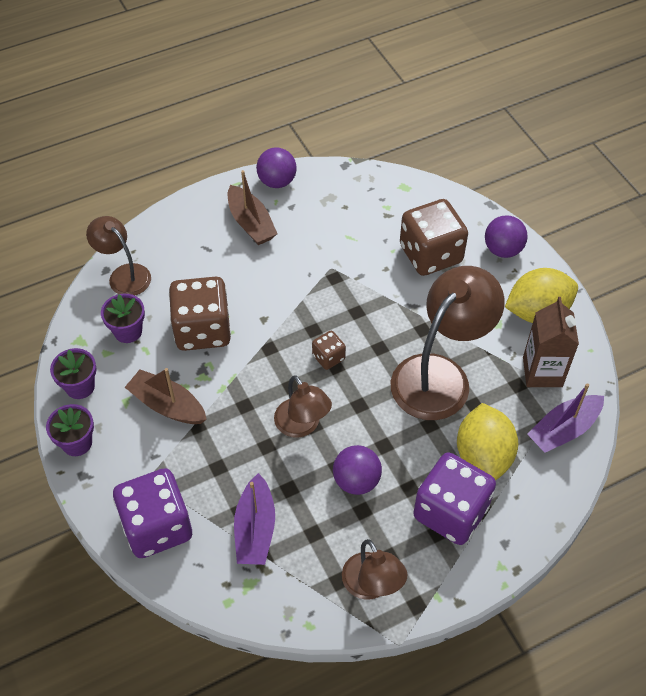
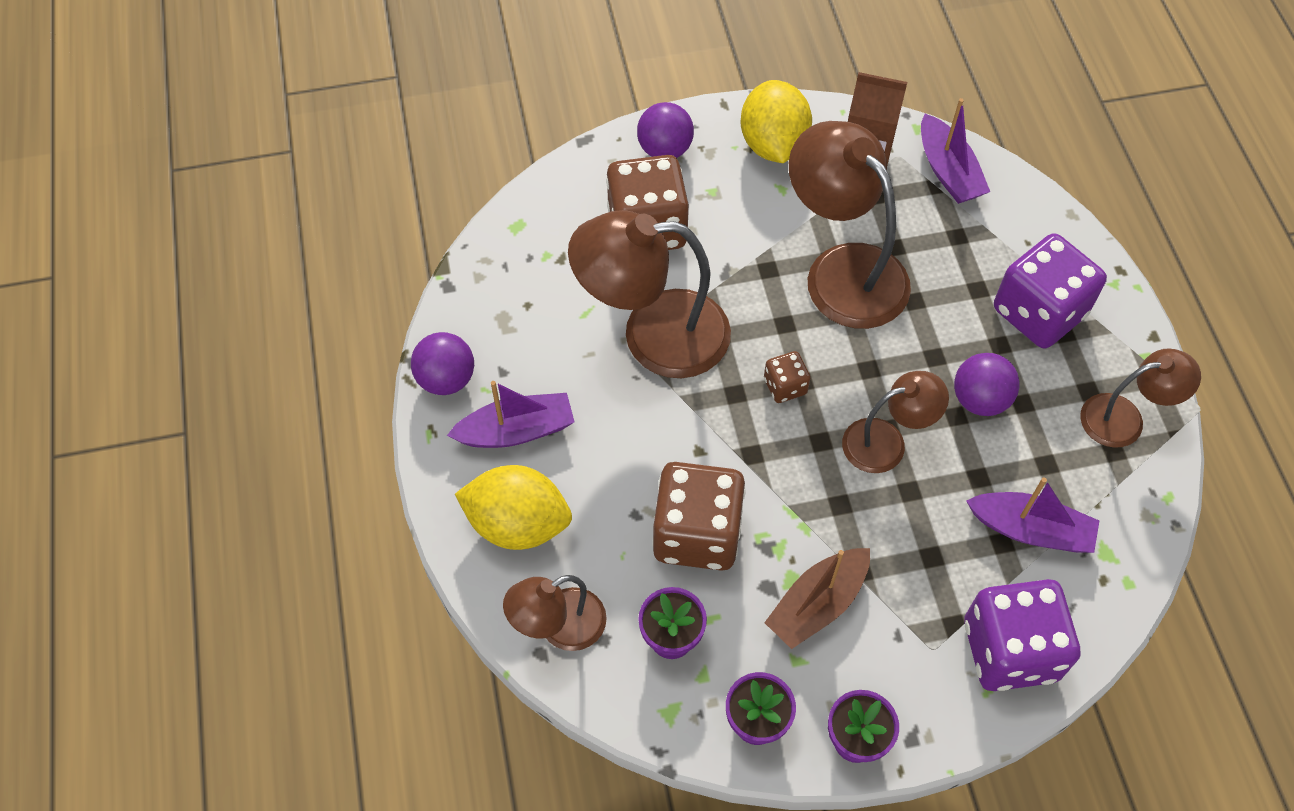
camera: 75 degrees left, 5 degrees up
brown boat [228,170,277,245] -> purple boat [447,381,575,448]
yellow lemon [457,403,518,480] -> yellow lemon moved to [455,465,572,550]
none -> brown lamp [568,210,731,378]

